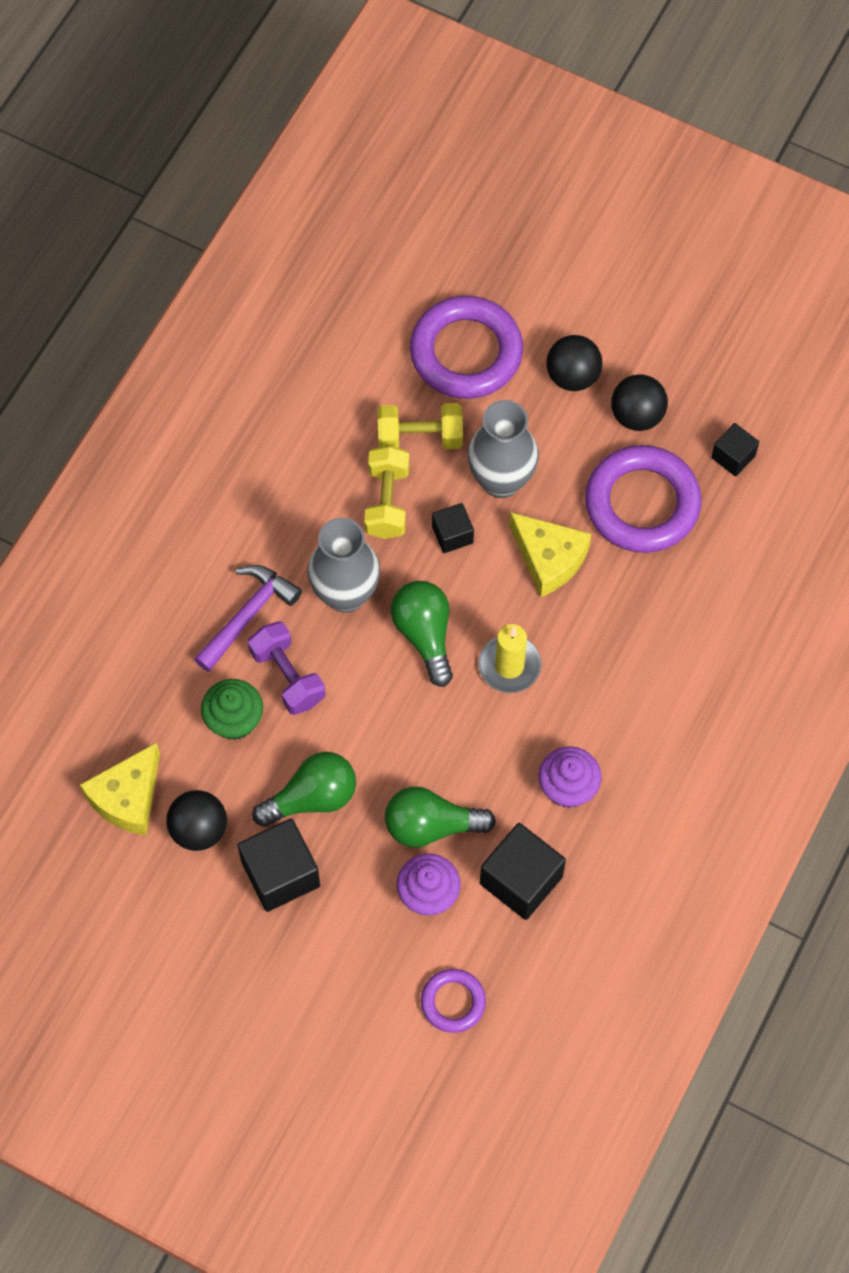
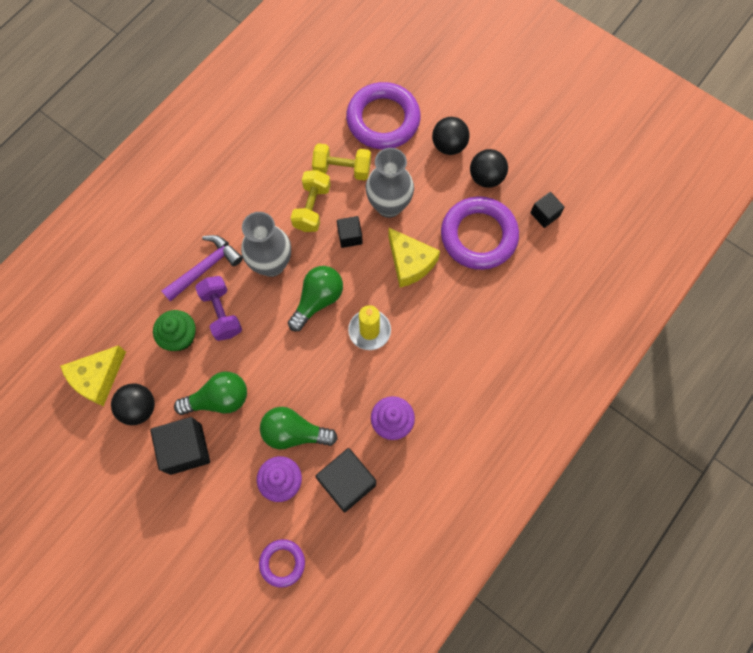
camera: 10 degrees right, 5 degrees up
green light bulb [391,581,453,687] -> green light bulb turned 45 degrees clockwise [288,266,343,331]

